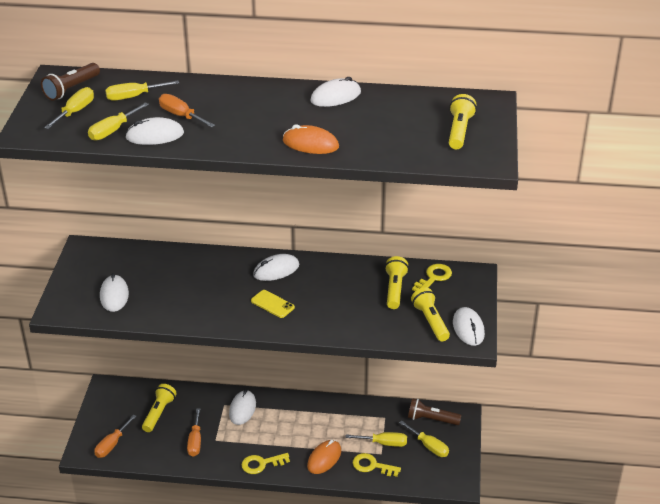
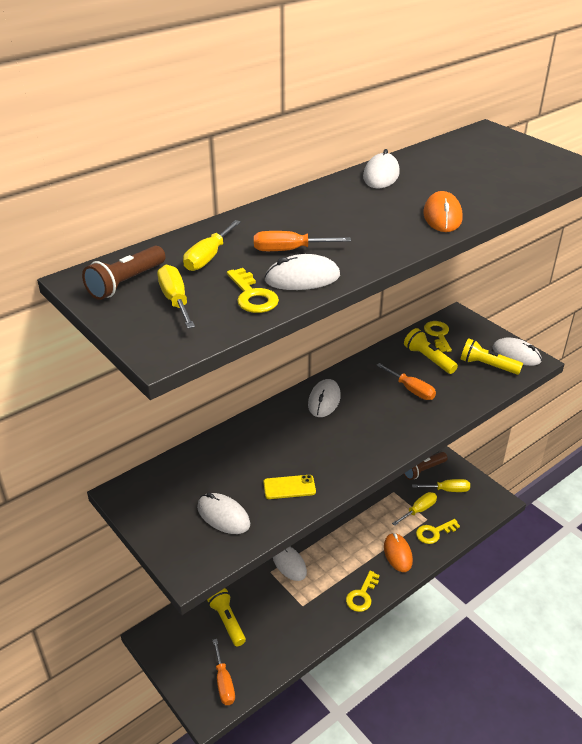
camera: 45 degrees left, 0 degrees up
brown flashlight [41,63,100,101] -> brown flashlight turned 45 degrees clockwise [82,246,166,300]
yellow screwdriver [88,102,149,141] -> yellow key [227,268,279,313]
white mouse [125,117,184,145] -> white mouse turned 45 degrees clockwise [264,254,340,290]
orange screwdriver [187,408,201,457] -> orange screwdriver moved to [376,363,436,400]
yellow phone [251,290,295,318] -> yellow phone moved to [263,475,316,499]
orange mouse [283,124,339,154] -> orange mouse turned 60 degrees counterclockwise [423,191,462,232]
yellow flashlight [449,94,477,149] -> none

